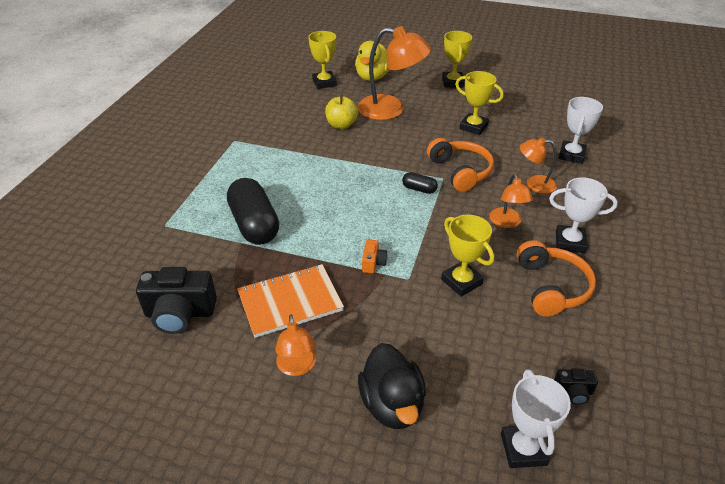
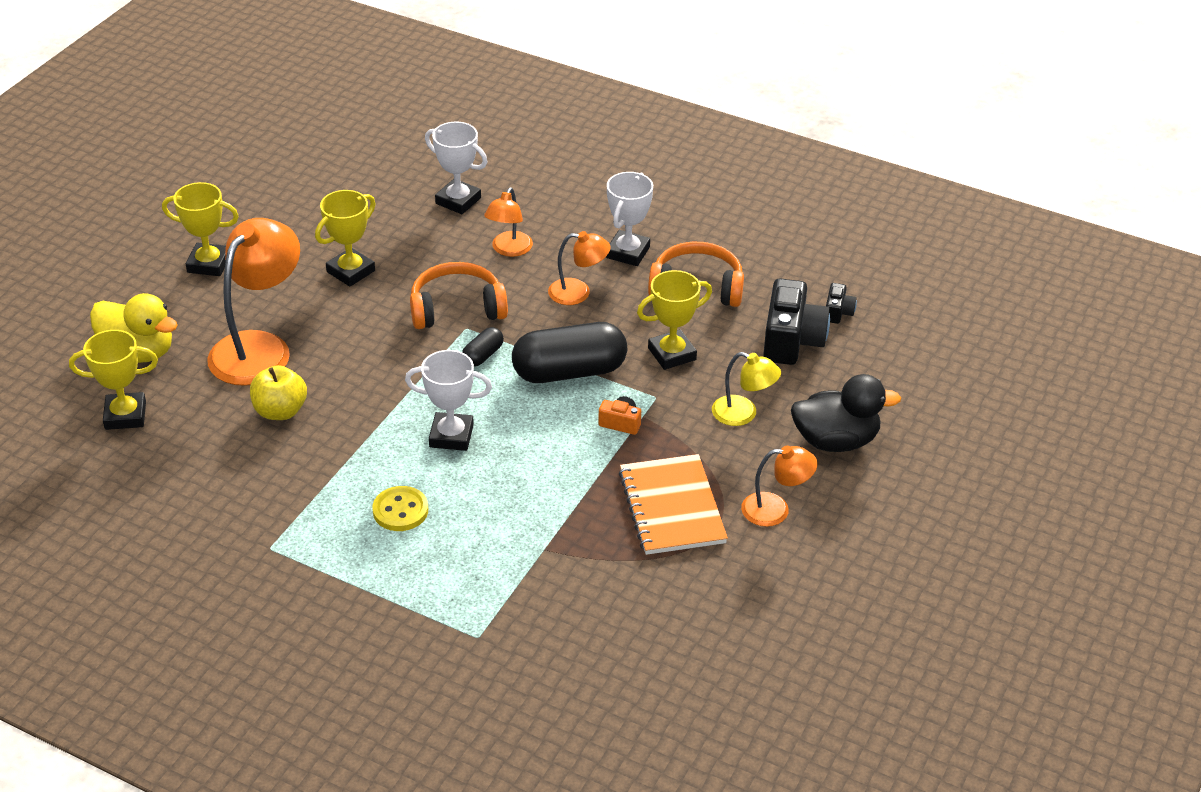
camera: 80 degrees left, 0 degrees up
black camera [136,267,217,334] -> black camera moved to [763,278,830,365]
black capsule [227,178,279,245] -> black capsule moved to [512,322,627,383]
white trophy [501,369,571,468] -> white trophy moved to [405,350,492,451]
none -> yellow button [372,486,428,531]
none -> yellow lamp [712,352,781,426]

